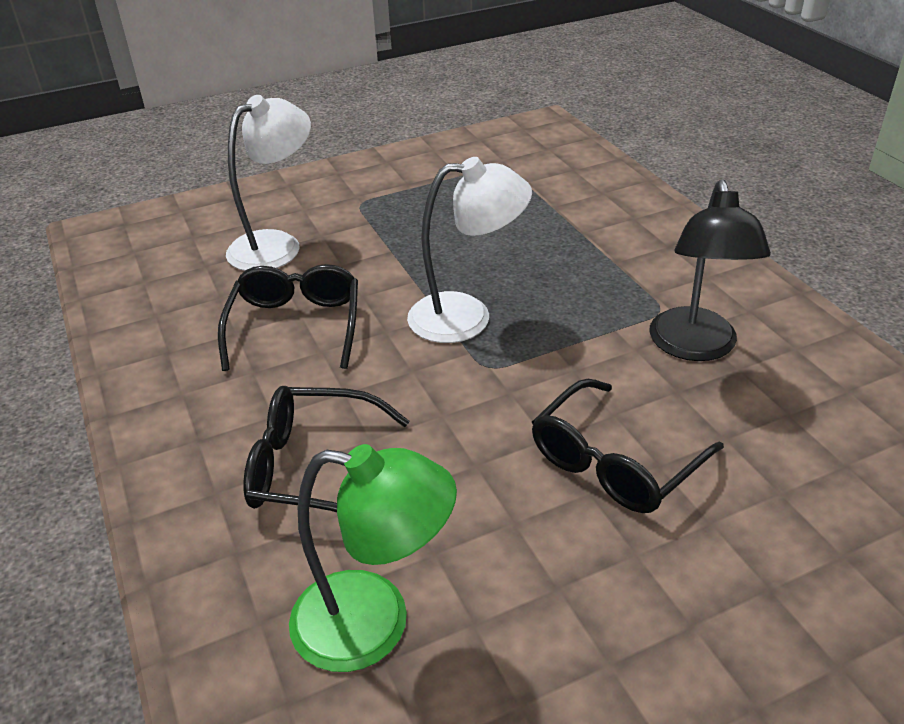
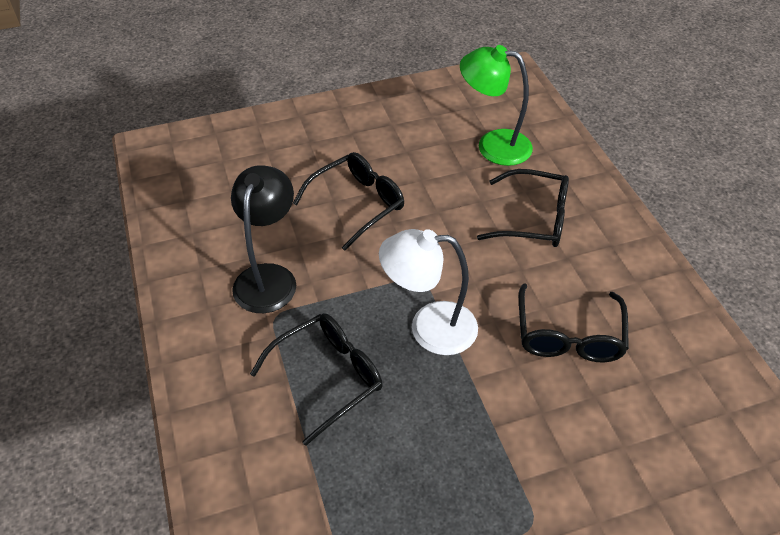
camera: 175 degrees left, 10 degrees up
white lamp [226,95,311,271] -> none
none -> black glasses [250,313,383,446]

